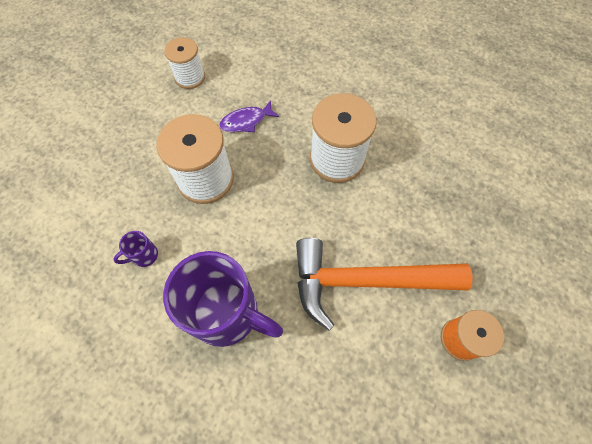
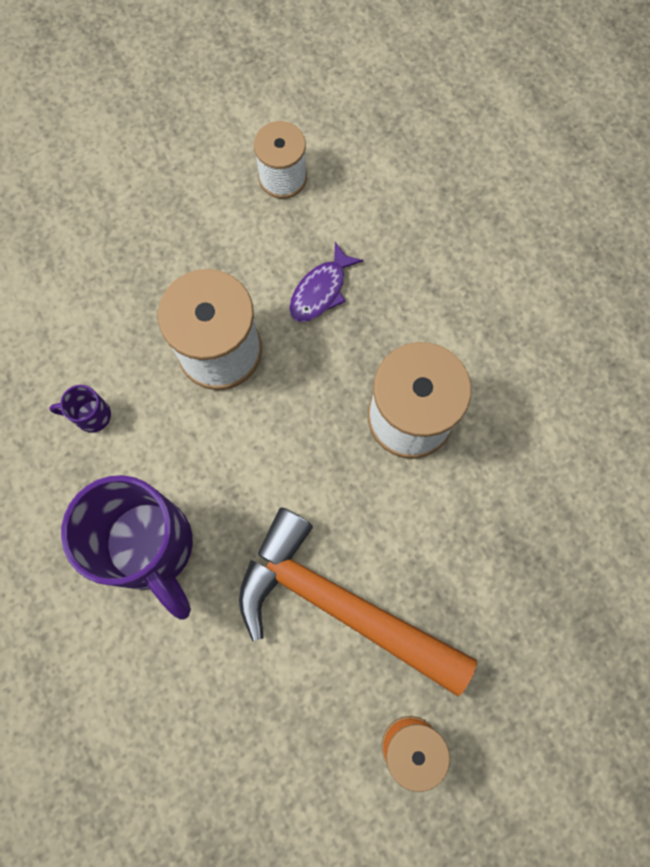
camera: 30 degrees right, 10 degrees up
purple fish [219,100,279,132] -> purple fish turned 60 degrees counterclockwise [289,242,364,322]

